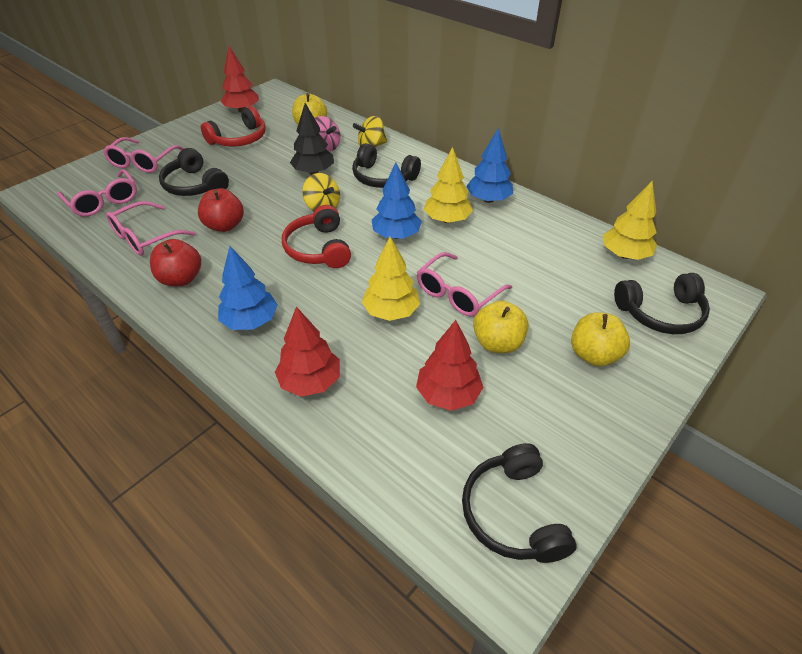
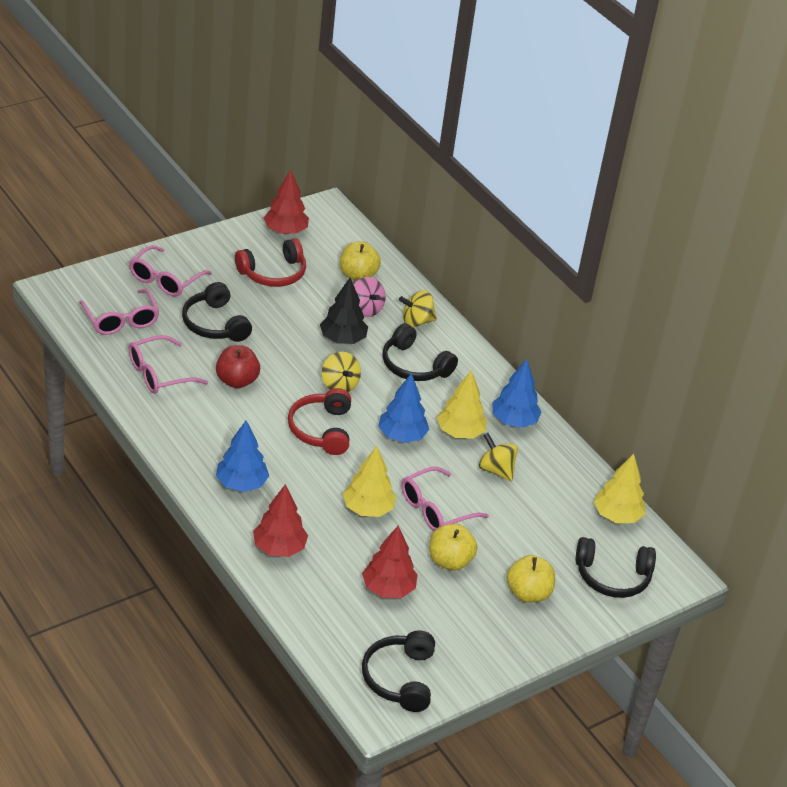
camera: 10 degrees right, 5 degrees down
red apple [150,239,201,286] -> none
none -> yellow spinning top [479,433,518,481]

